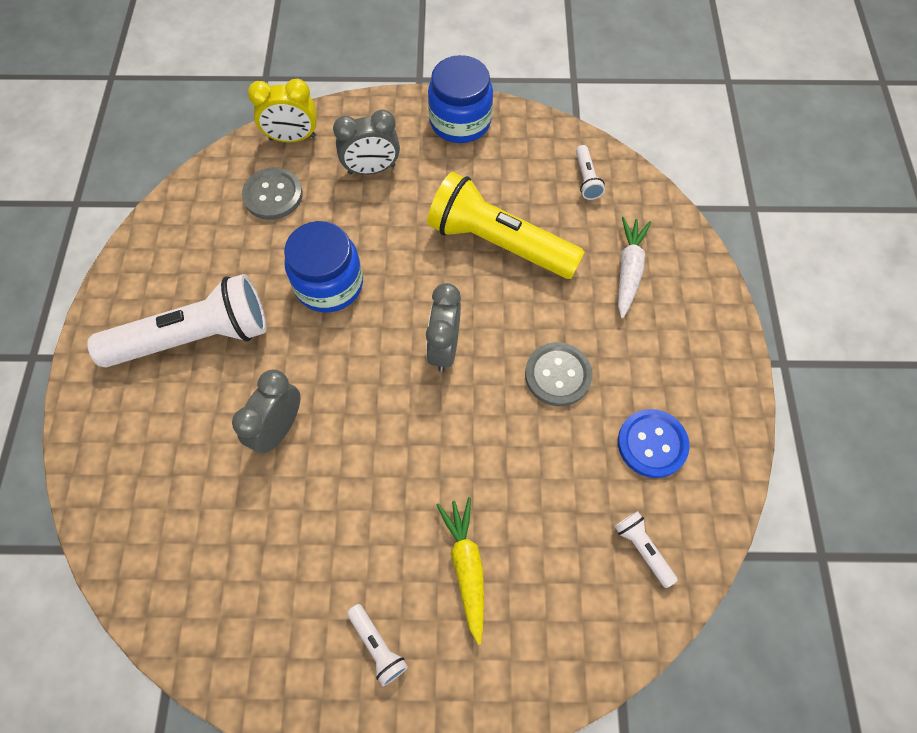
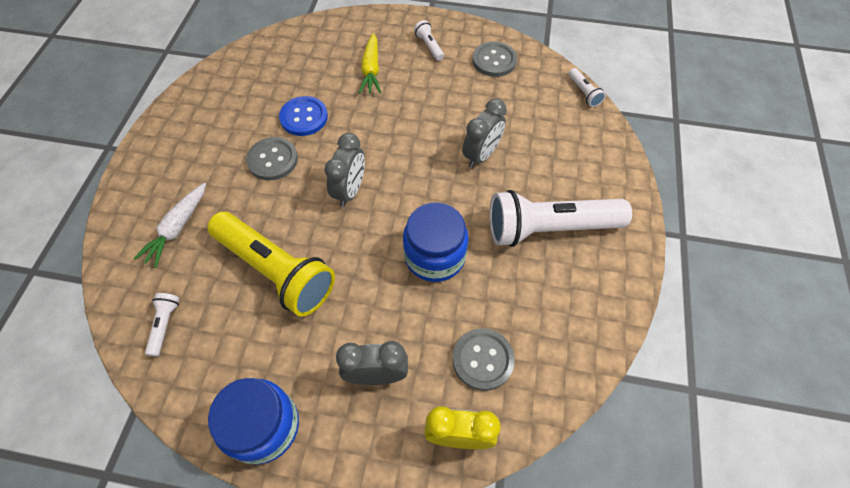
camera: 170 degrees left, 5 degrees down
white flashlight [615,511,678,588] -> white flashlight moved to [569,68,606,107]
blue button [618,409,690,478] -> blue button moved to [279,96,328,136]
none -> grey button [472,41,517,77]

